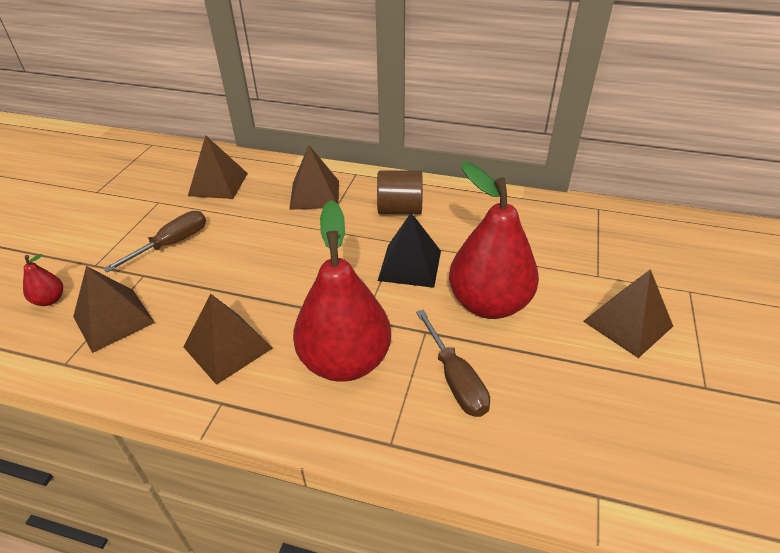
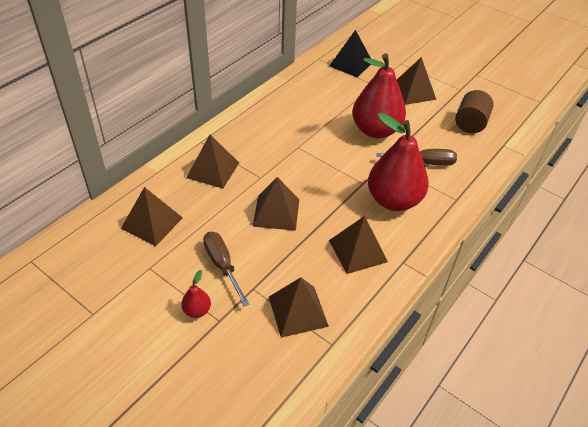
camera: 70 degrees left, 5 degrees up
red pear [23,254,63,306] -> red pear moved to [181,270,211,318]
brown cylinder [377,171,423,214] -> brown cylinder moved to [455,90,494,133]
black pyramid [378,213,441,288] -> black pyramid moved to [329,30,371,77]
none -> brown pyramid [253,177,299,231]

